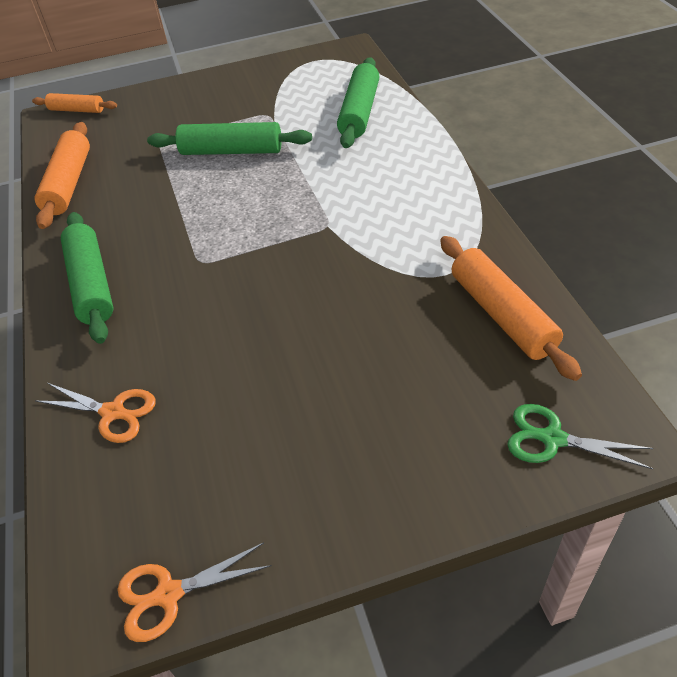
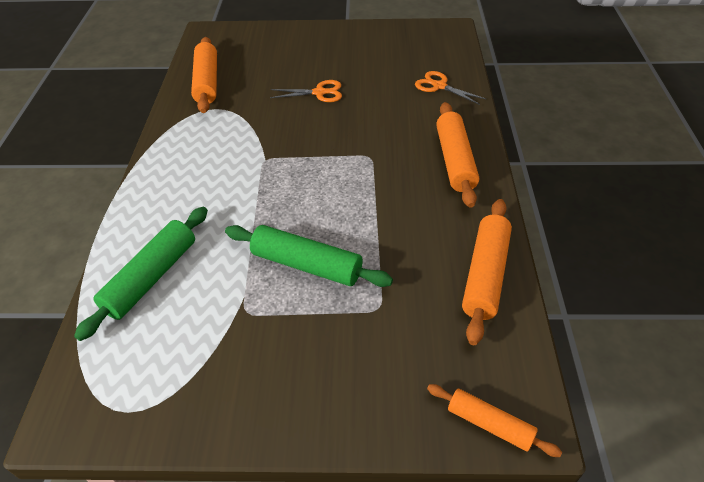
camera: 165 degrees left, 0 degrees up
green rolling pin [61,212,113,344] -> orange rolling pin [436,102,479,208]
orange scissors [117,543,272,642] -> orange scissors moved to [270,80,342,102]
green scissors [507,404,654,469] -> none

